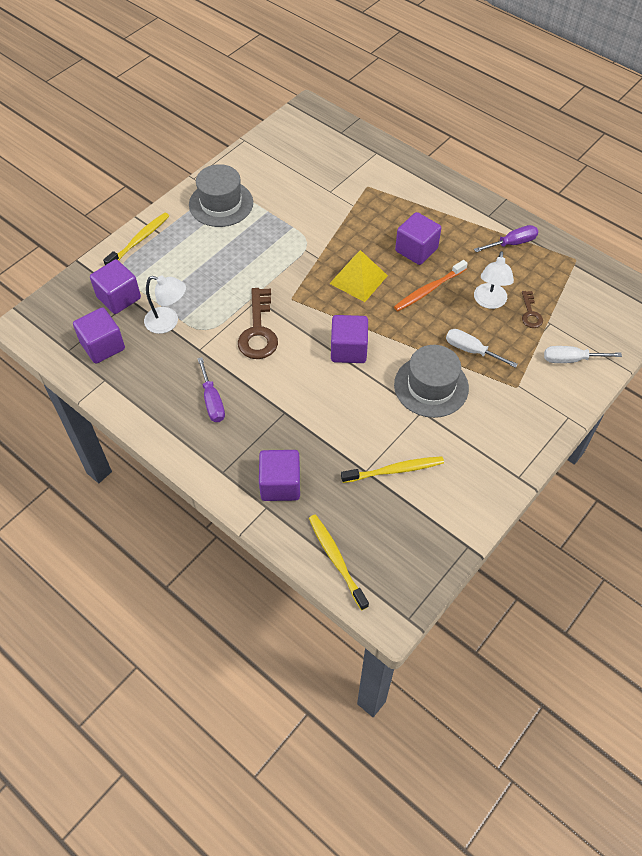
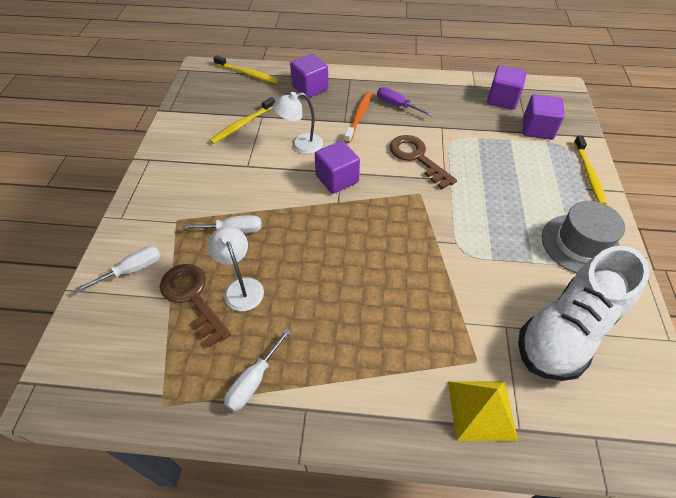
camera: 145 degrees right, 5 degrees down
white lamp [144,275,186,334] -> white lamp moved to [273,92,323,154]
yellow pyramid [329,250,388,302] -> yellow pyramid moved to [448,381,518,441]
orange toothbrush [394,260,468,311] -> orange toothbrush moved to [344,91,372,143]
grey hat [394,345,469,418] -> none
purple cube [395,212,441,265] -> none
purple screwdriver [474,225,538,252] -> white screwdriver [224,328,291,411]
brown key [522,291,543,328] -> brown key [160,264,231,348], size x1.87
none -> white shoe [518,246,649,381]

